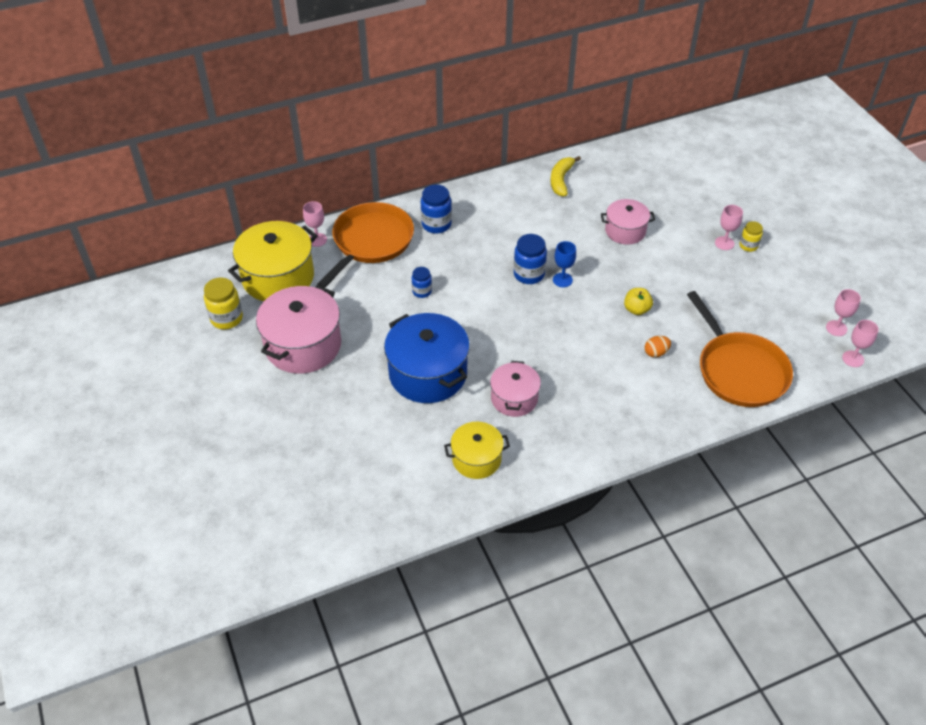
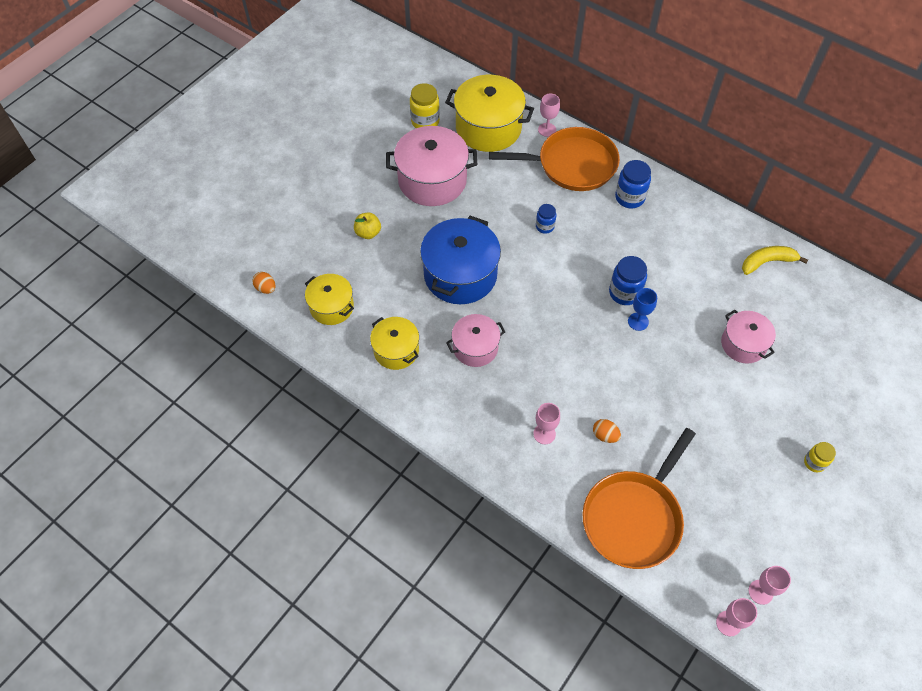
camera: 60 degrees right, 10 degrees up
yellow apple [624,288,653,315] -> yellow apple moved to [354,213,381,239]
pink goblet [715,205,743,250] -> pink goblet moved to [533,403,560,444]
none -> orange egg [252,272,276,294]
none -> yellow pot [305,274,354,325]

